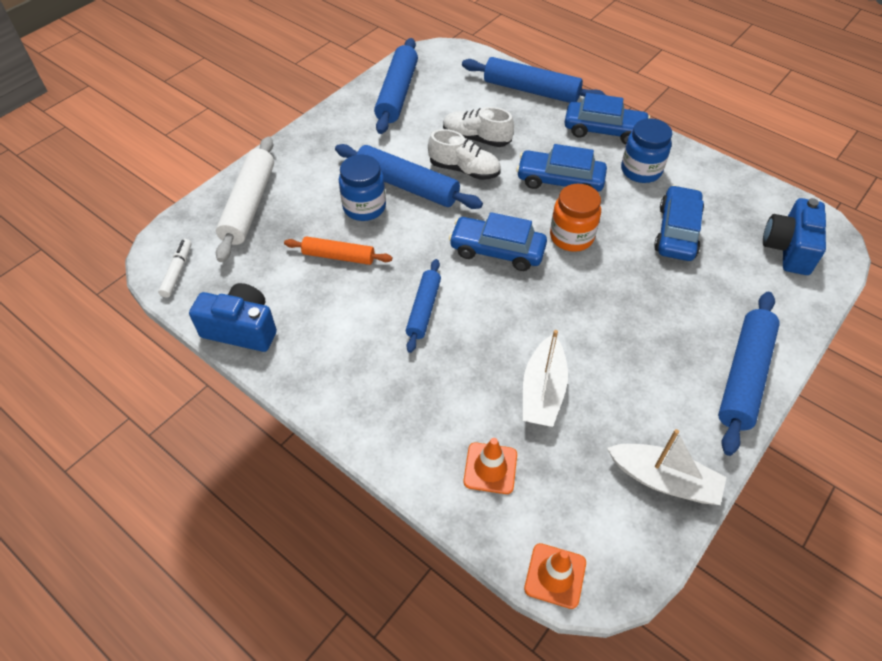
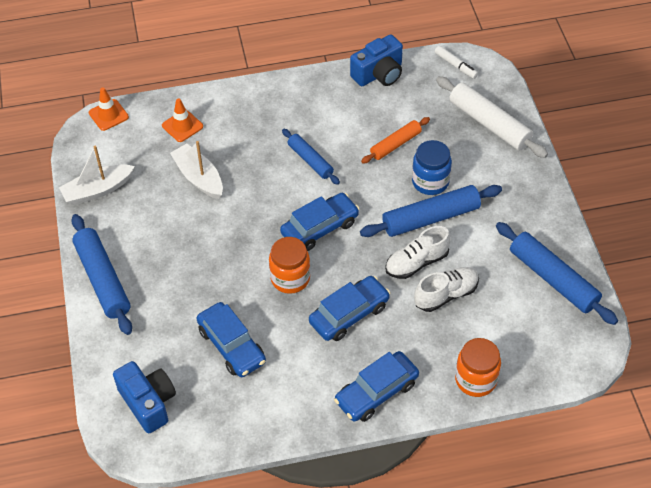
camera: 130 degrees right, 0 degrees up
blue rolling pin [462,57,606,103] -> orange jar [455,338,501,397]
blue jar [621,118,672,183] -> none

